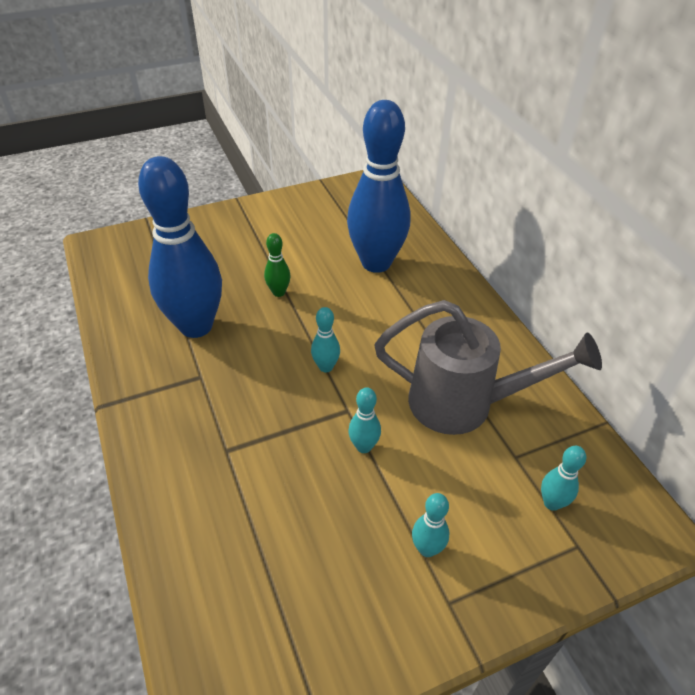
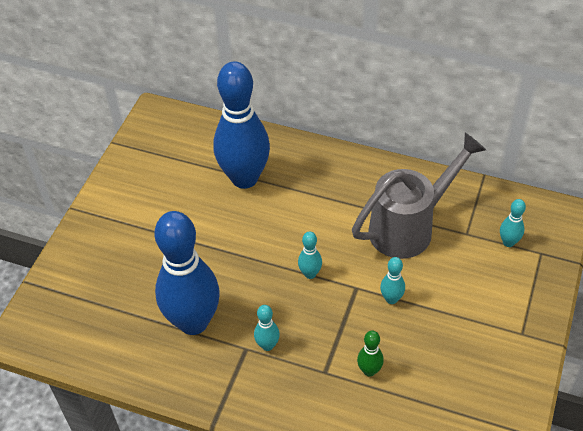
camera: 45 degrees left, 5 degrees up
green bowling pin [264,233,291,297] -> green bowling pin moved to [357,331,384,377]
turquoise bowling pin [412,493,449,557] -> turquoise bowling pin moved to [254,305,280,351]

